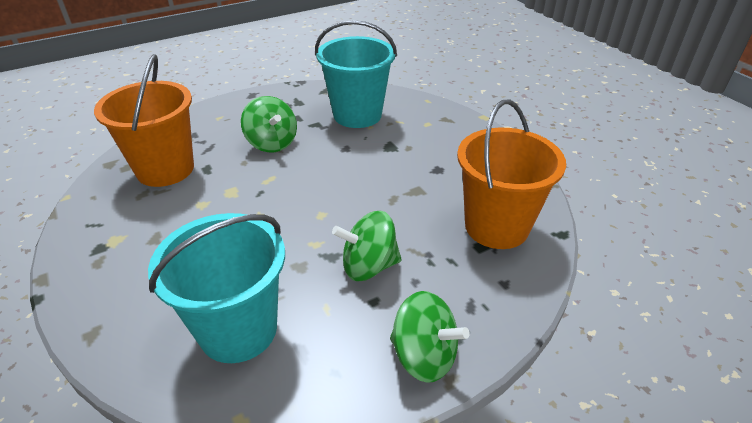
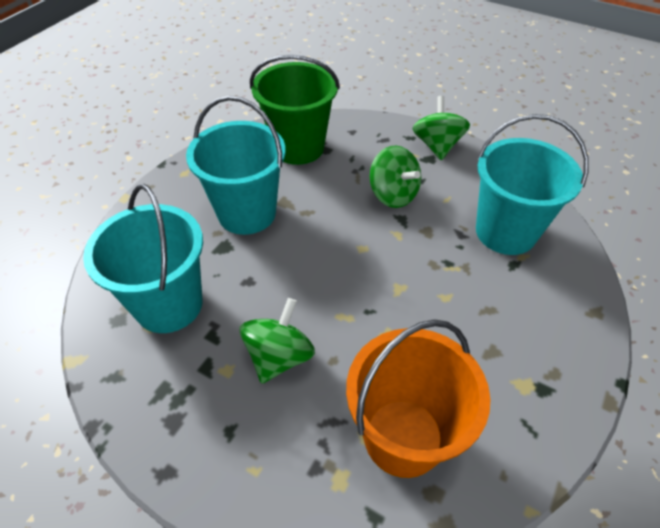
camera: 120 degrees left, 10 degrees up
orange bucket [457,100,566,249] -> green bucket [250,55,340,165]
none -> turquoise bucket [186,96,286,235]

